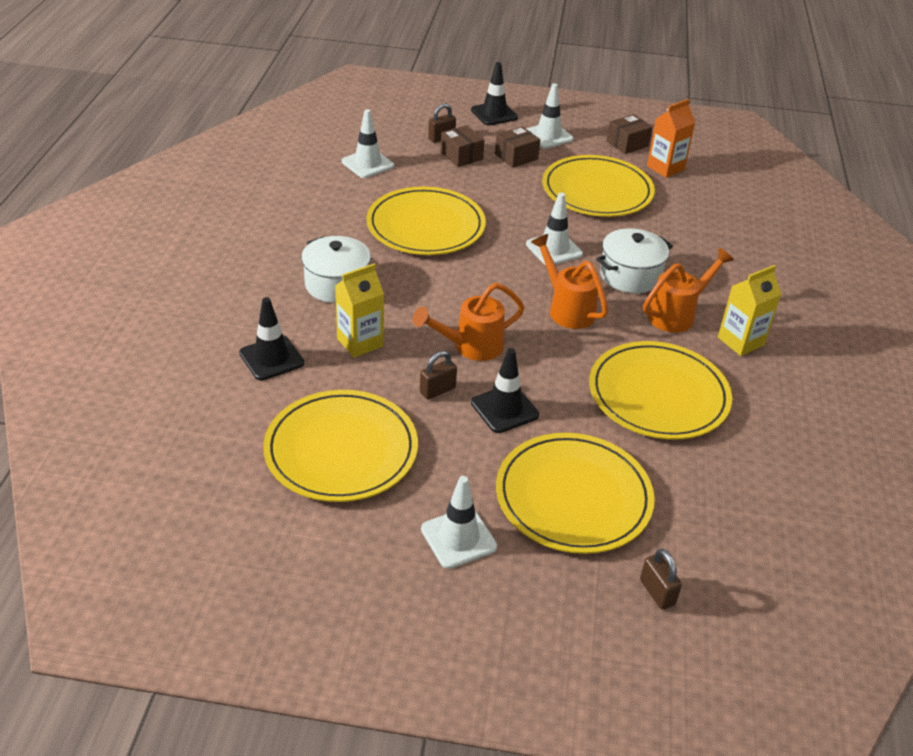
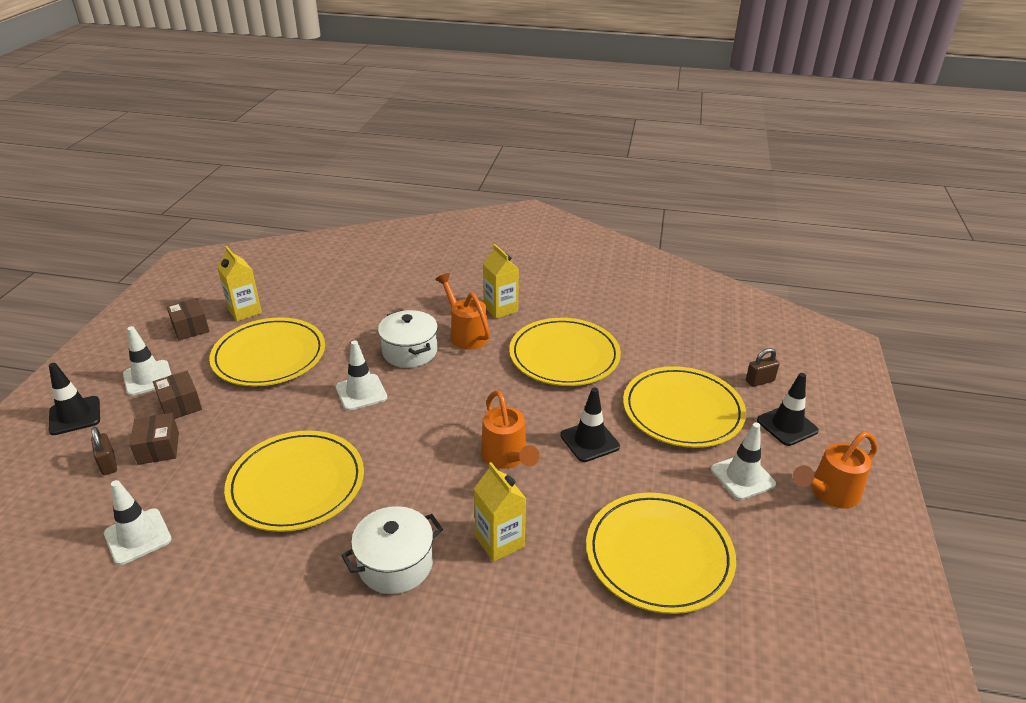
camera: 85 degrees left, 5 degrees down
black traffic cone [239,297,304,380] -> black traffic cone moved to [757,373,819,446]
brown padlock [420,351,457,400] -> none
brown box [441,125,484,167] -> brown box turned 75 degrees counterclockwise [130,413,179,465]
orange watering can [531,234,608,329] -> orange watering can moved to [793,431,878,508]
orange carton [647,99,695,178] -> yellow carton [217,246,262,321]

